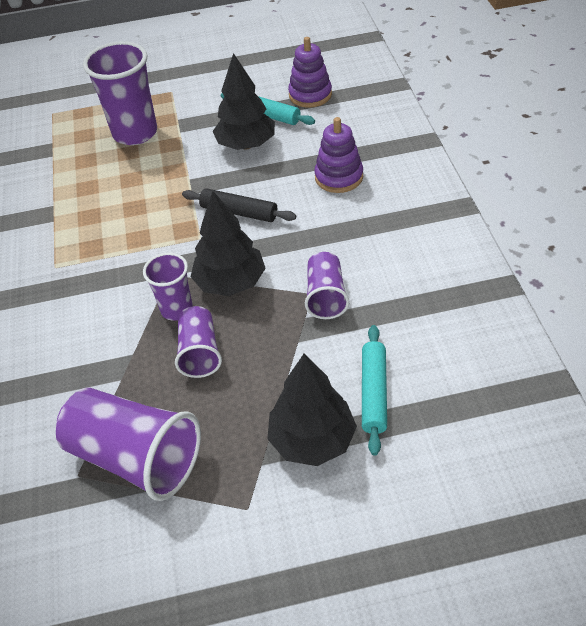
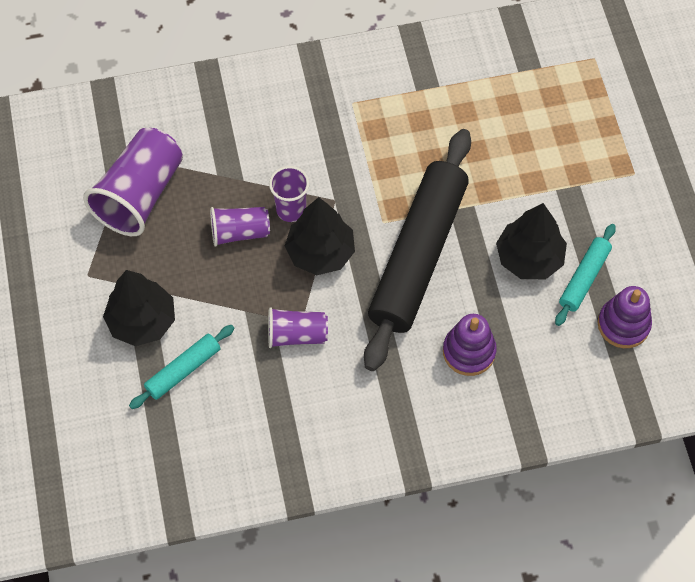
camera: 85 degrees right, 15 degrees up
purple cup [83,41,157,145] -> none
black rolling pin [182,188,296,222] -> black rolling pin [364,129,471,371], size x2.23
turquoise rolling pin [362,325,387,456] -> turquoise rolling pin turned 45 degrees counterclockwise [129,325,234,409]

